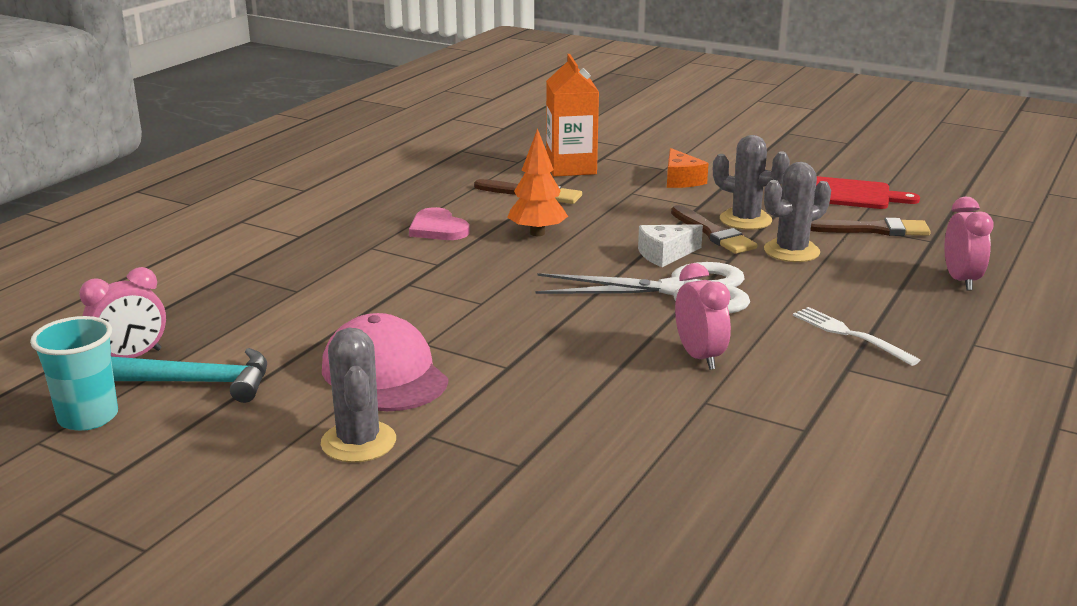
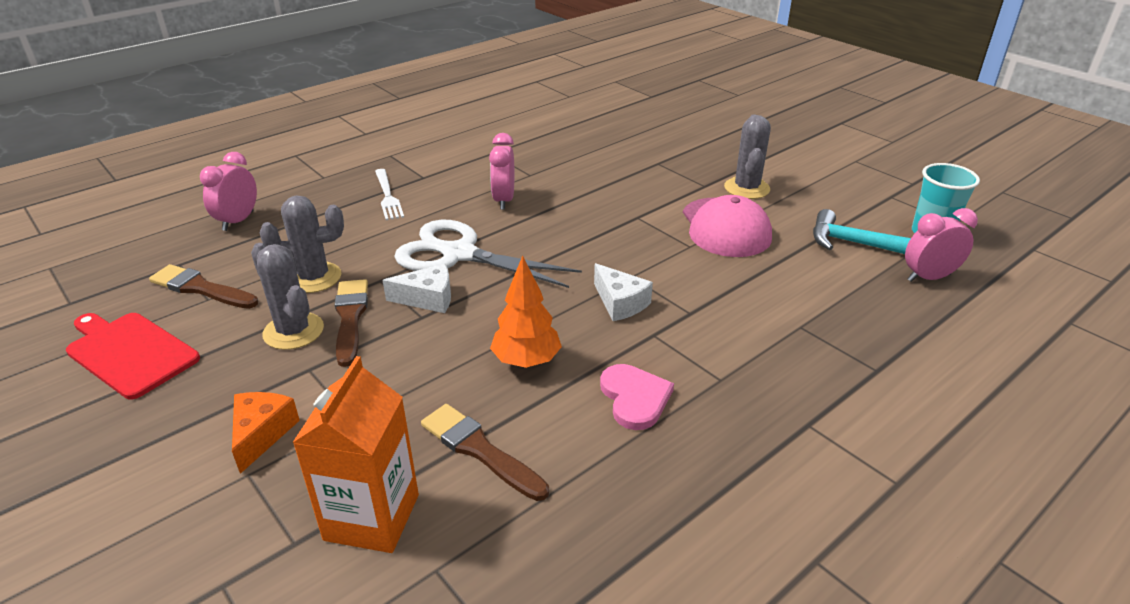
camera: 160 degrees left, 10 degrees up
none -> white cheese [594,263,653,321]

